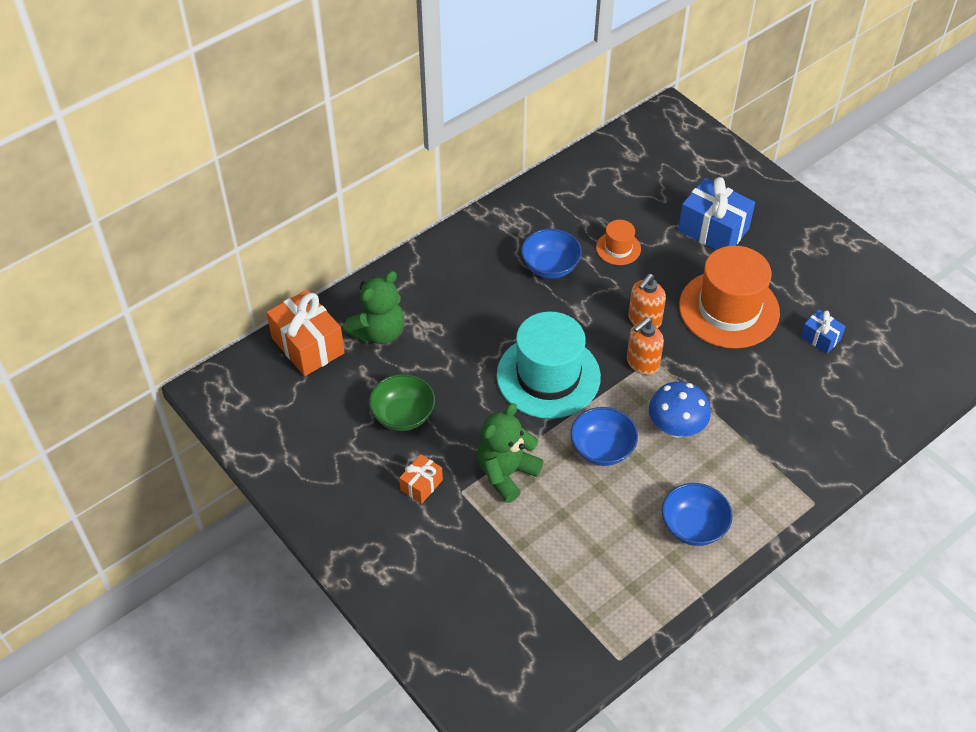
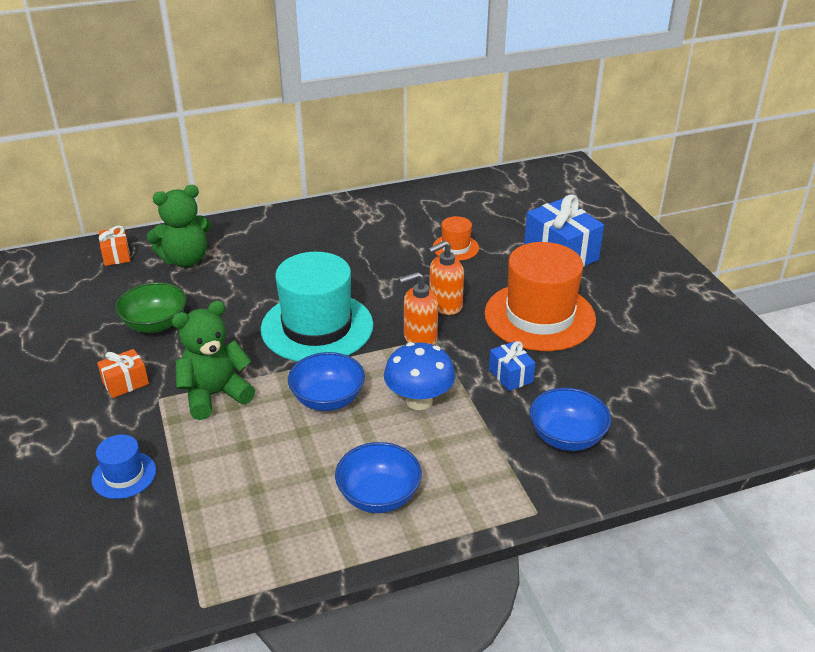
camera: 20 degrees right, 15 degrees down
orange gift [266,290,345,376] -> orange gift [99,226,130,266], size x0.52
blue bowl [521,229,582,279] -> blue bowl moved to [530,387,611,451]
blue gift [801,310,846,354] -> blue gift moved to [489,341,535,391]
none -> blue hat [92,434,156,499]

